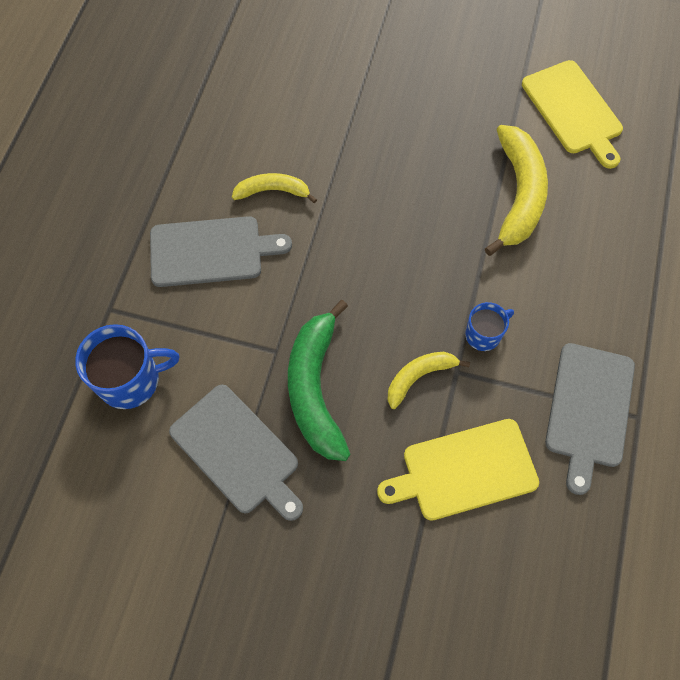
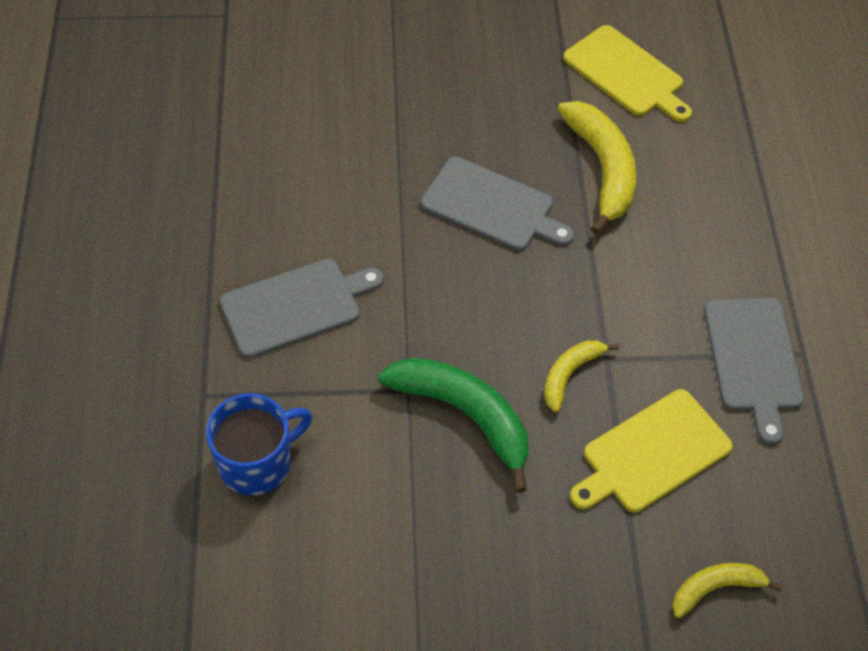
camera: 20 degrees left, 10 degrees down
grey cutting board [169,385,303,521] -> grey cutting board moved to [421,157,574,251]
yellow banana [232,173,317,203] -> yellow banana moved to [672,563,782,618]
green banana [288,300,350,461] -> green banana turned 150 degrees clockwise [378,358,529,493]
blue mug [465,302,514,351] -> none

